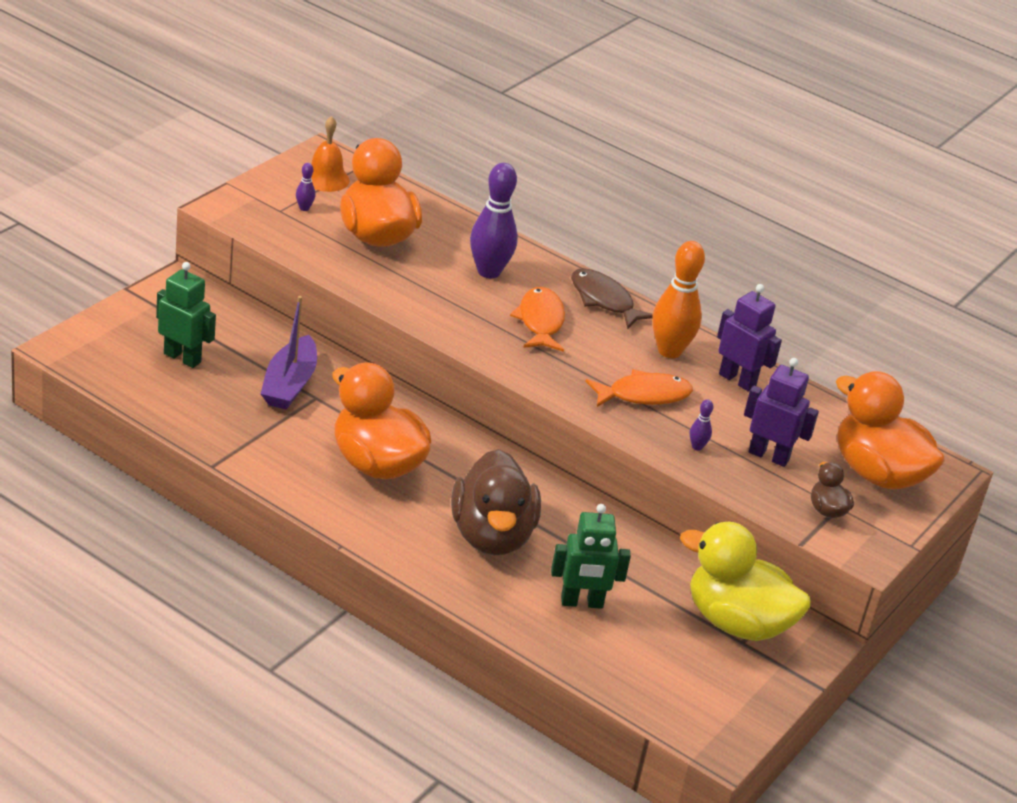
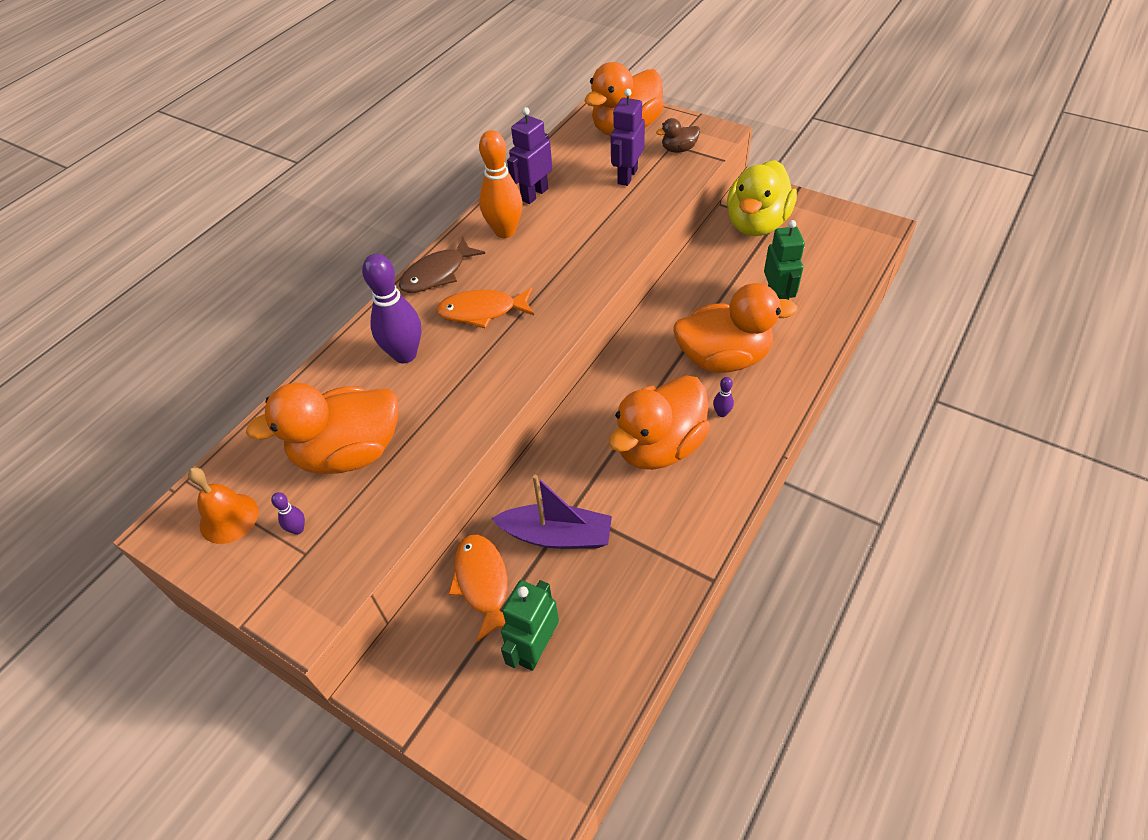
camera: 85 degrees left, 15 degrees up
brown duck [451,449,541,555] -> orange duck [673,283,797,373]
orange fish [585,369,693,407] -> orange fish moved to [448,534,507,642]
purple bowling pin [690,399,714,451] -> purple bowling pin moved to [713,377,734,417]

